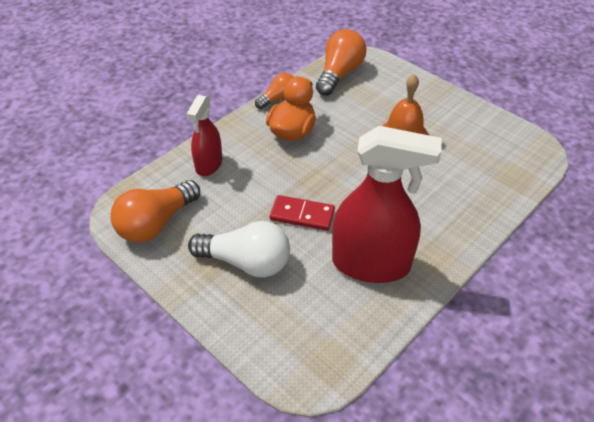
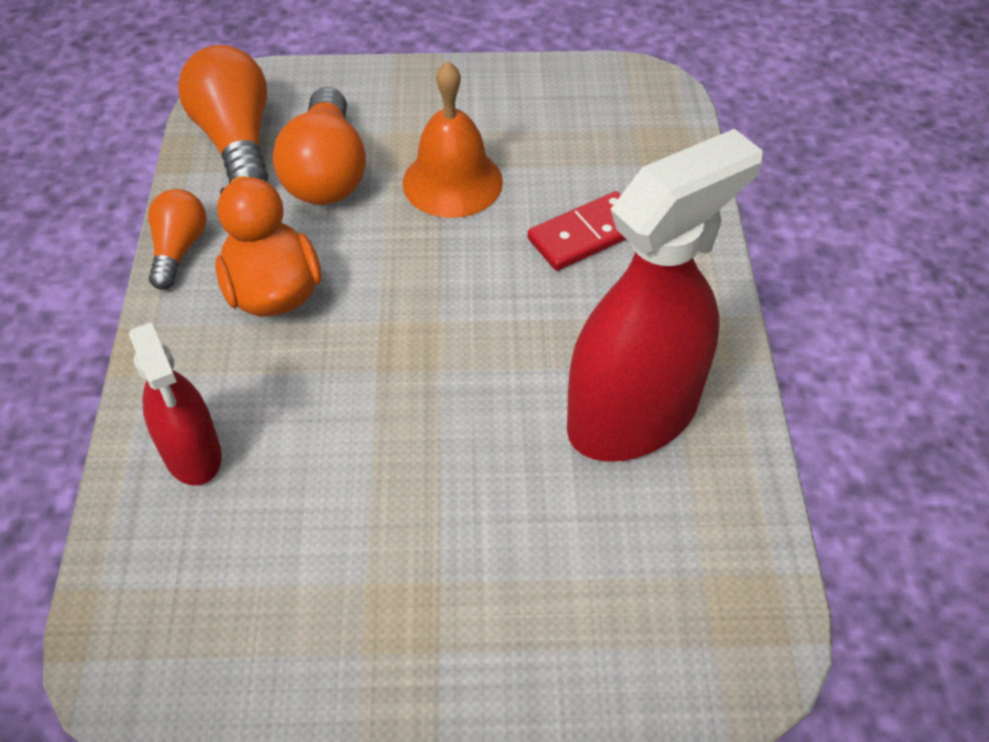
camera: 45 degrees left, 5 degrees up
orange light bulb [110,180,200,243] -> orange light bulb moved to [273,87,366,205]
white light bulb [188,221,290,277] -> none
red domino [270,195,335,231] -> red domino moved to [528,191,626,271]

